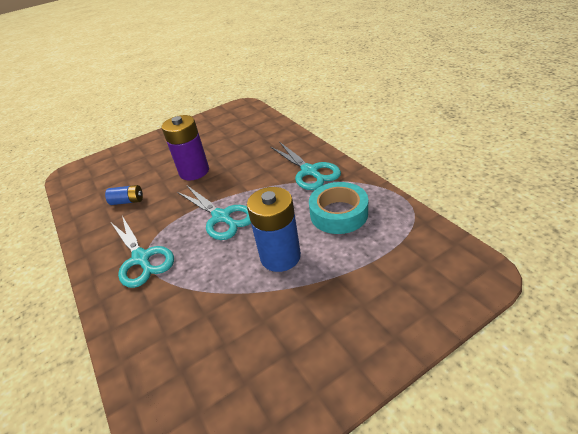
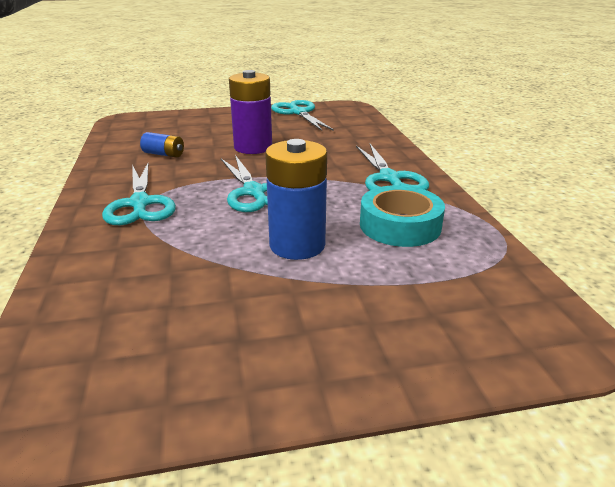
camera: 15 degrees right, 10 degrees down
none -> turquoise scissors [271,100,334,131]

